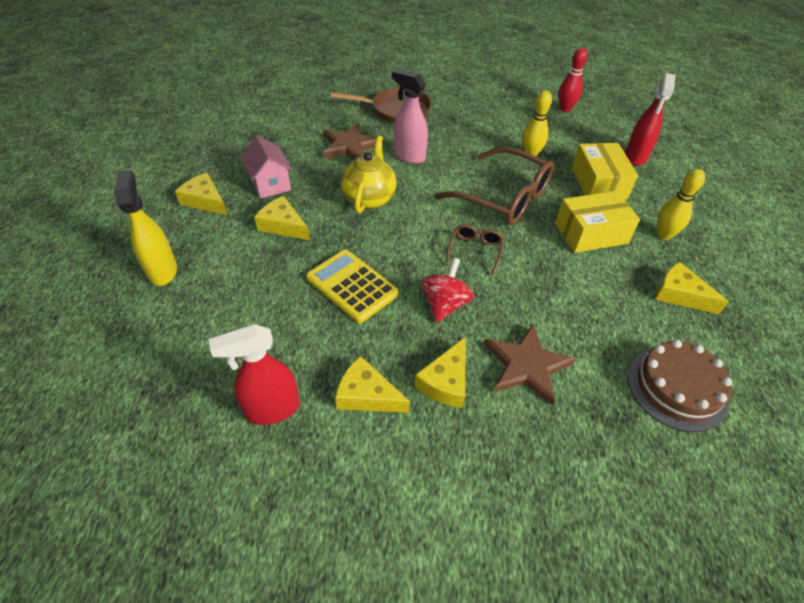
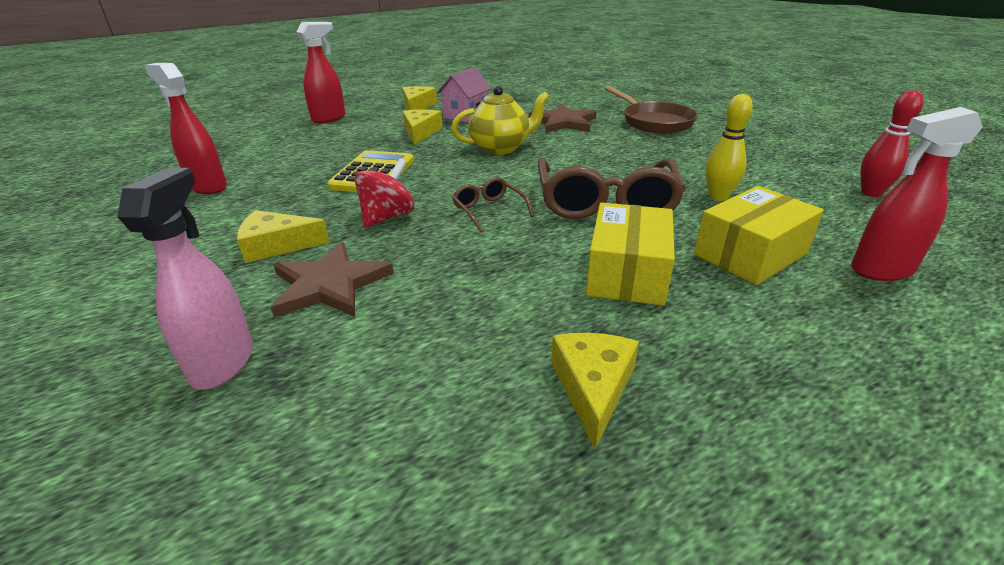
camera: 60 degrees right, 15 degrees down
yellow spray bottle [114,170,177,286] -> red spray bottle [296,22,346,123]
yellow cheese [335,356,410,413] -> none
pink spray bottle [392,69,428,164] -> pink spray bottle moved to [117,167,253,390]
red spinning top [421,258,474,322] -> red spinning top turned 45 degrees counterclockwise [355,158,414,228]
brown glasses [446,224,504,275] -> brown glasses turned 105 degrees counterclockwise [452,177,534,233]
yellow box [555,191,640,253] -> yellow box turned 60 degrees clockwise [586,202,675,306]
brown cake [628,340,732,432] -> none
yellow bowling pin [657,169,705,240] -> none

